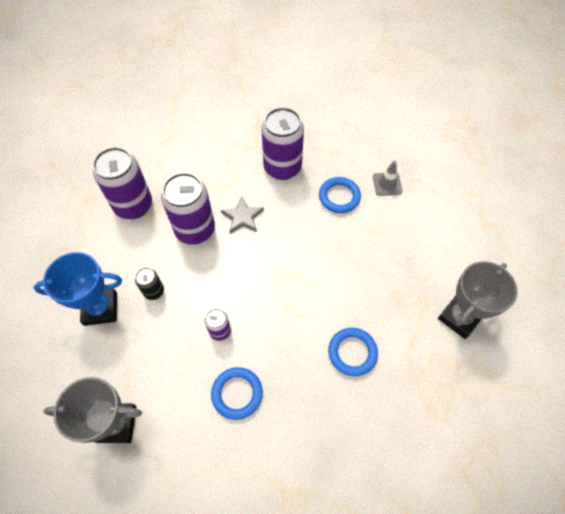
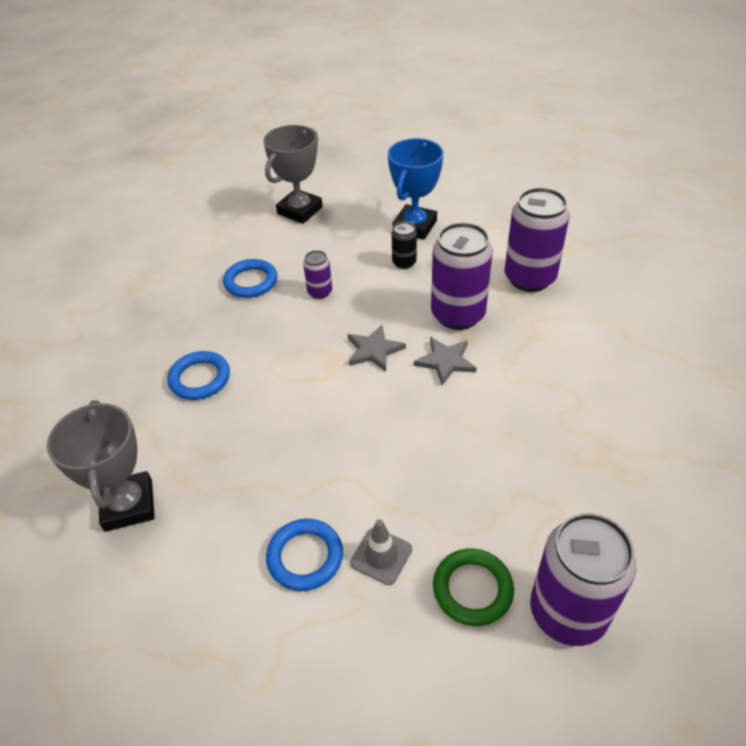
camera: 125 degrees right, 15 degrees down
purple can [261,107,304,180] -> purple can moved to [530,513,636,646]
blue ring [319,177,361,213] -> blue ring moved to [266,519,343,591]
none -> grey star [348,325,406,372]
none -> green ring [433,548,514,626]

